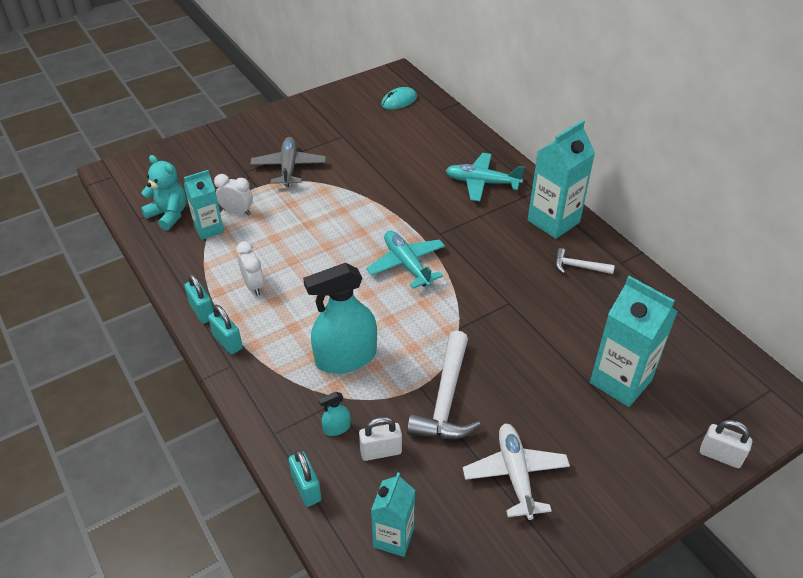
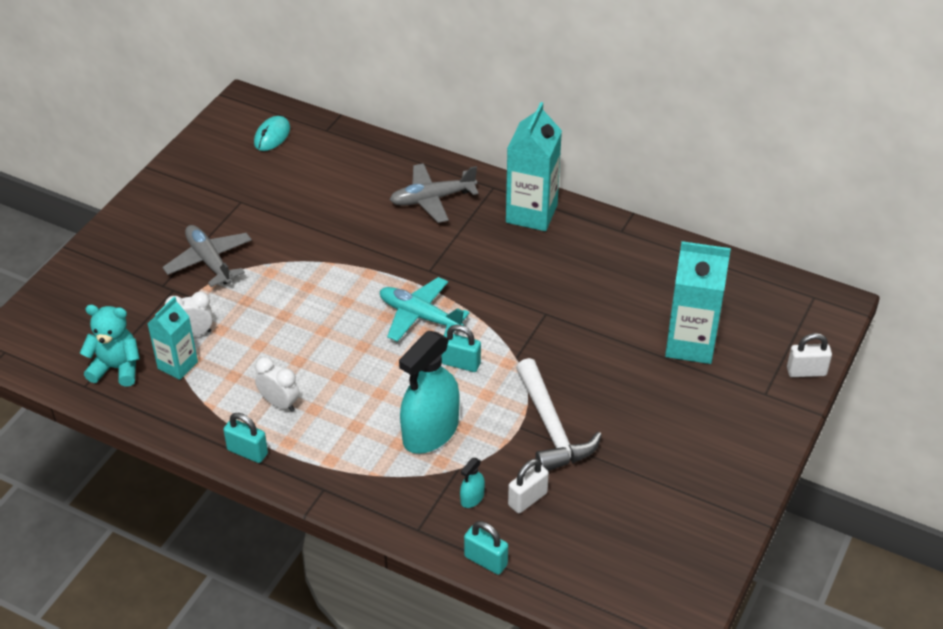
camera: 30 degrees left, 0 degrees up
turquoise padlock [208,305,243,355] -> turquoise padlock moved to [442,325,481,372]
turquoise carton [371,472,415,557] -> none
turquoise plane [445,153,525,201] -> grey plane [390,163,479,223]
white plane [463,424,570,520] -> none
white hammer [555,248,615,274] -> none

